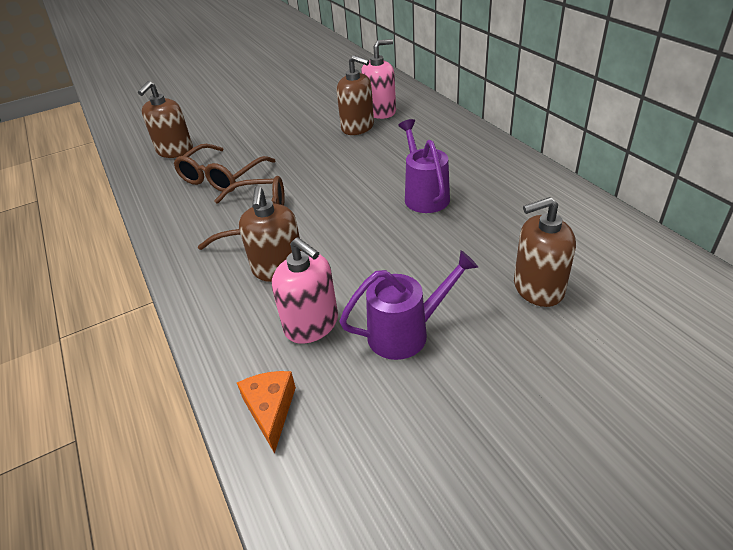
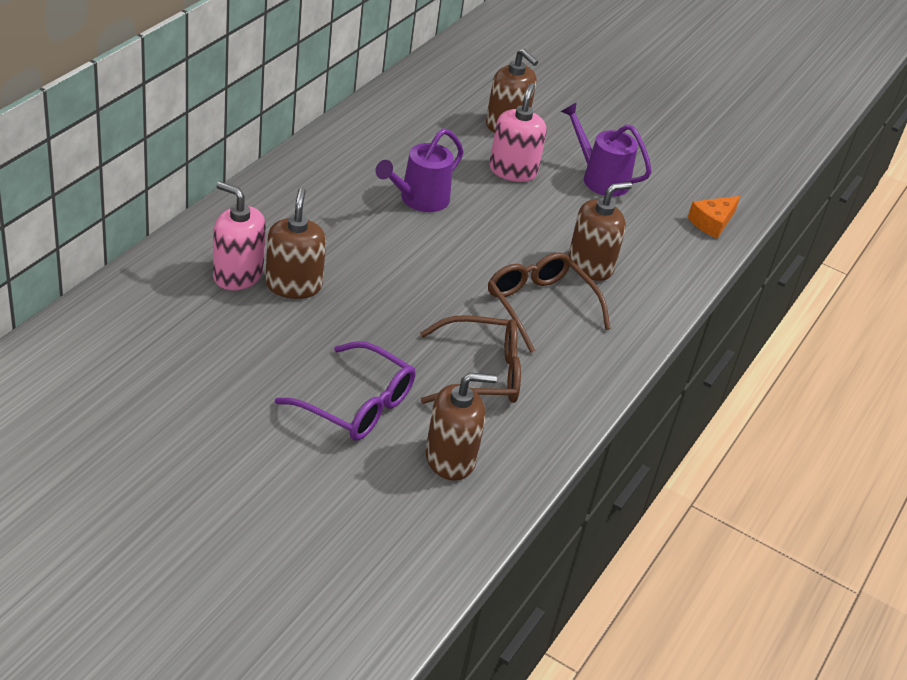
camera: 130 degrees left, 0 degrees up
pink soap dispenser [272,237,338,344] -> pink soap dispenser moved to [489,83,547,182]
none -> purple glasses [275,341,415,441]

